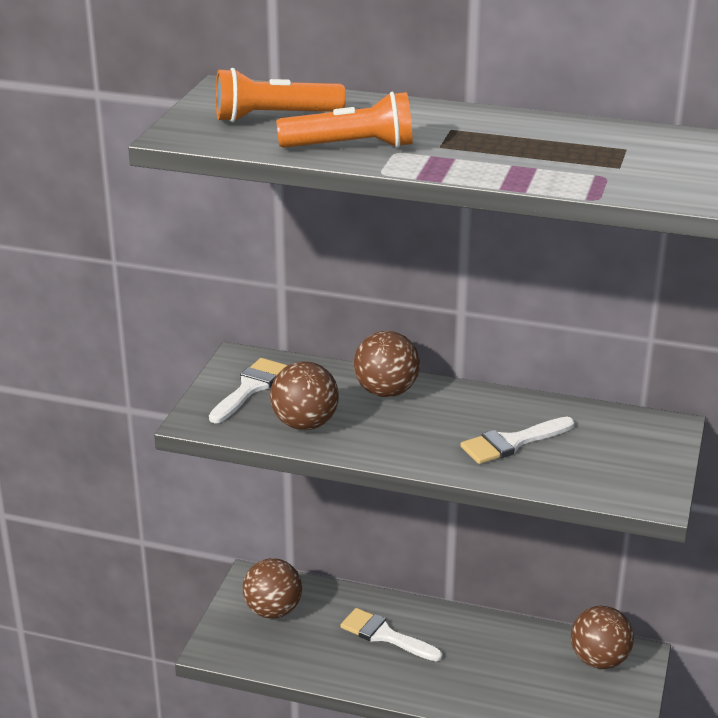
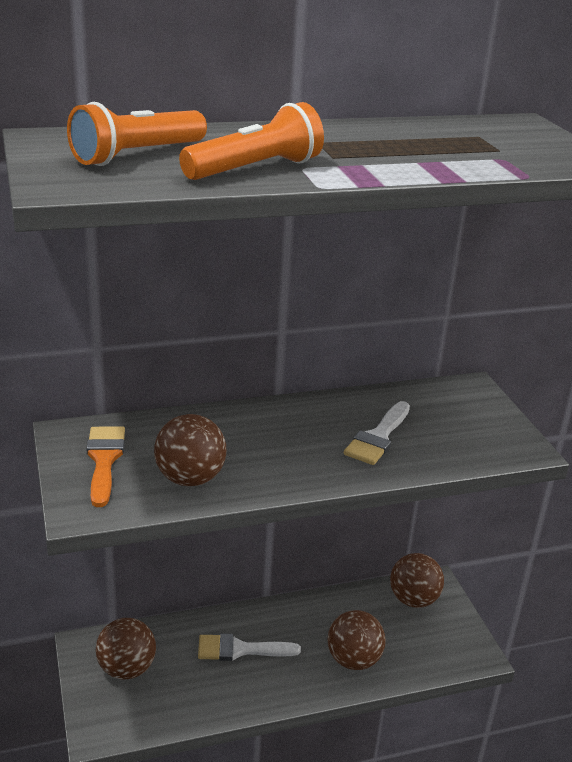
camera: 35 degrees left, 0 degrees up
white brush [209,358,288,423] -> orange brush [86,426,125,507]
brown ball [354,331,420,397] -> brown ball moved to [327,610,386,670]

